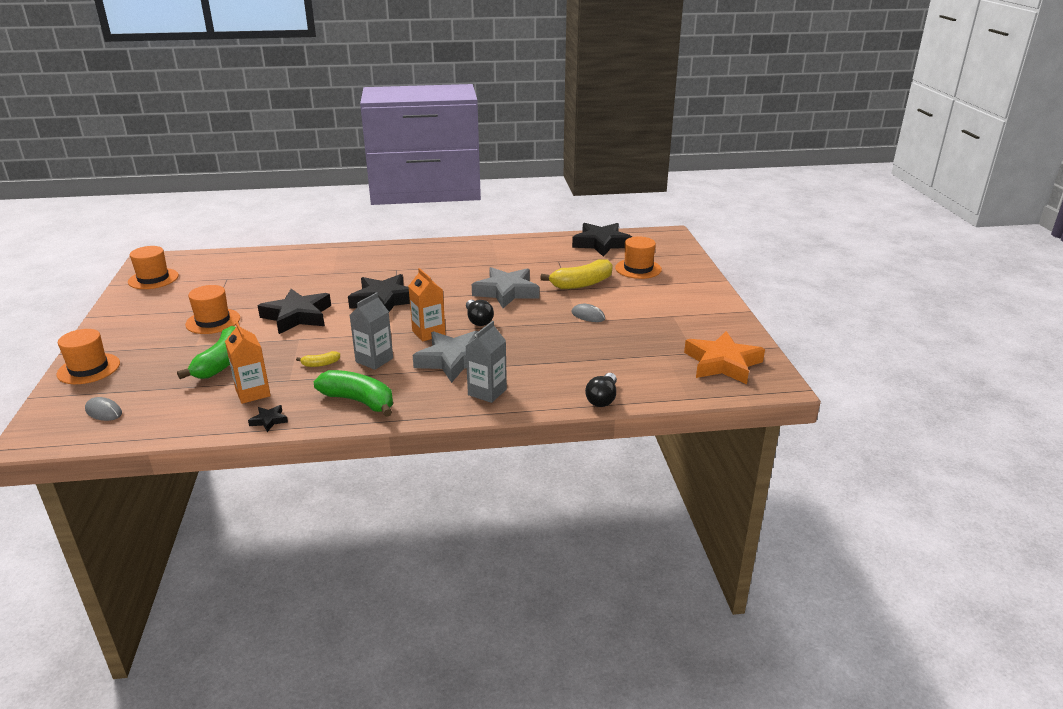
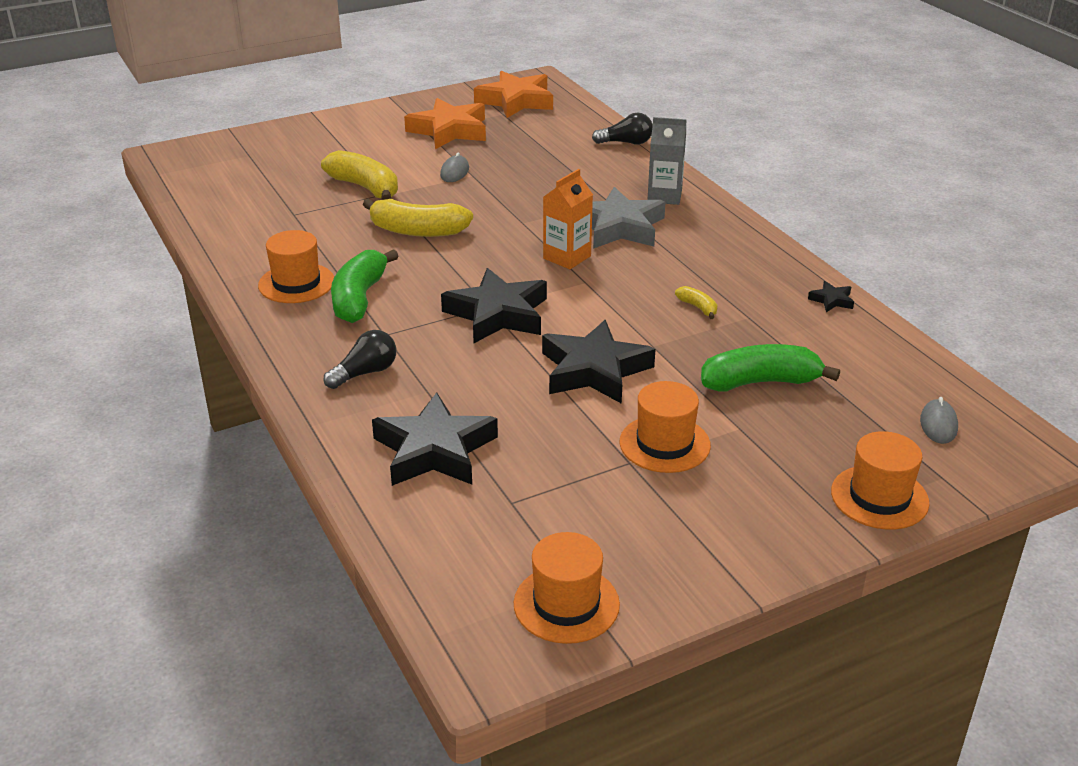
camera: 110 degrees left, 5 degrees up
orange carton [225,322,271,404] -> none
green banana [314,370,393,417] -> green banana moved to [331,249,399,323]
grey carton [350,292,393,370] -> none
black light bulb [466,300,494,326] -> black light bulb moved to [323,330,396,389]
grey star [472,267,540,308] -> yellow banana [363,198,473,237]
black star [572,223,632,257] -> black star moved to [372,392,498,486]
orange hat [615,237,662,279] -> orange hat moved to [258,230,334,303]
none -> orange star [404,98,486,149]

